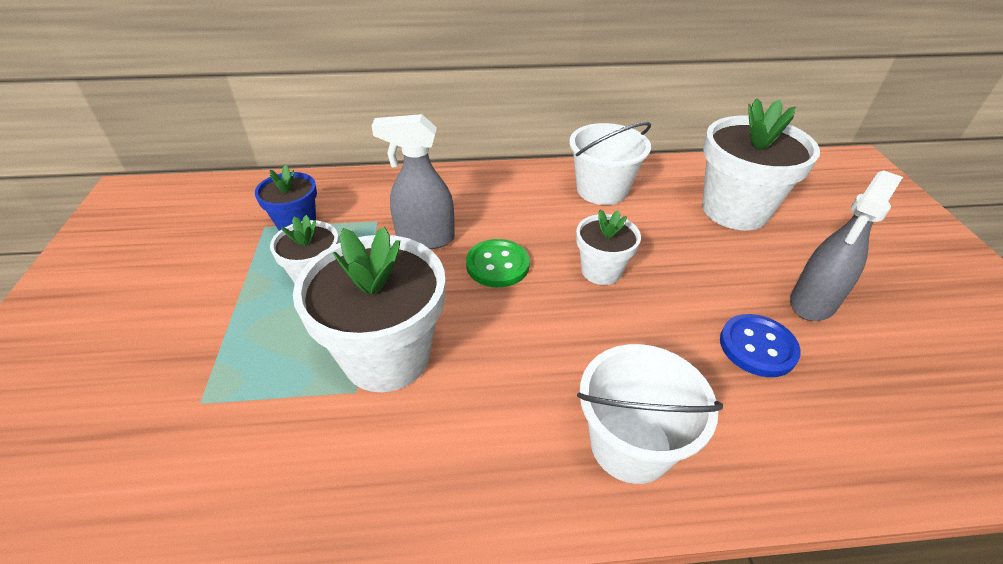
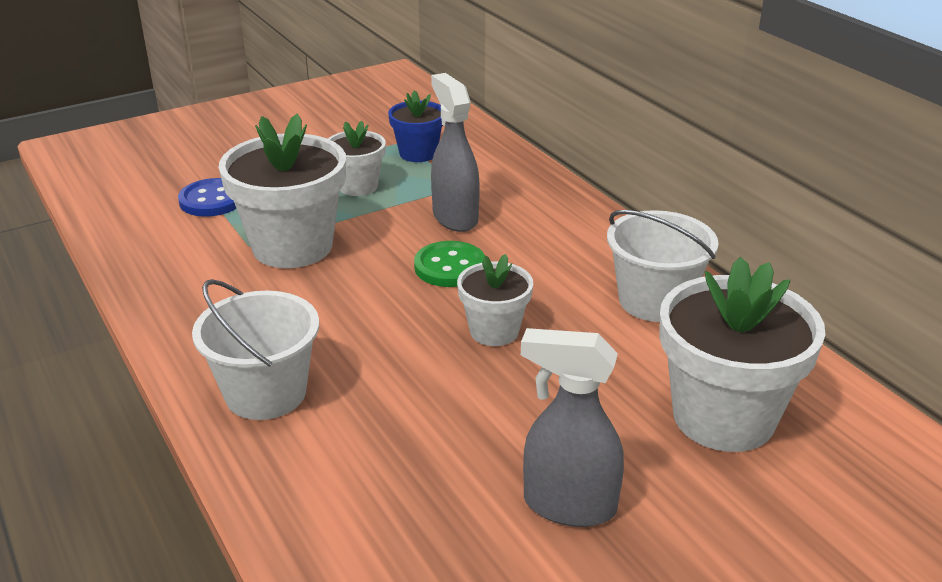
camera: 65 degrees right, 10 degrees down
blue button [720,314,801,377] -> blue button moved to [178,178,236,217]

